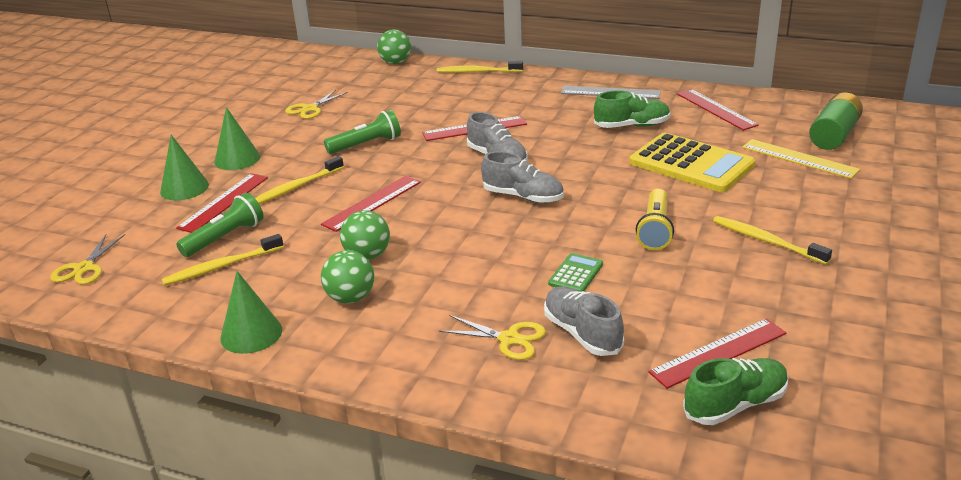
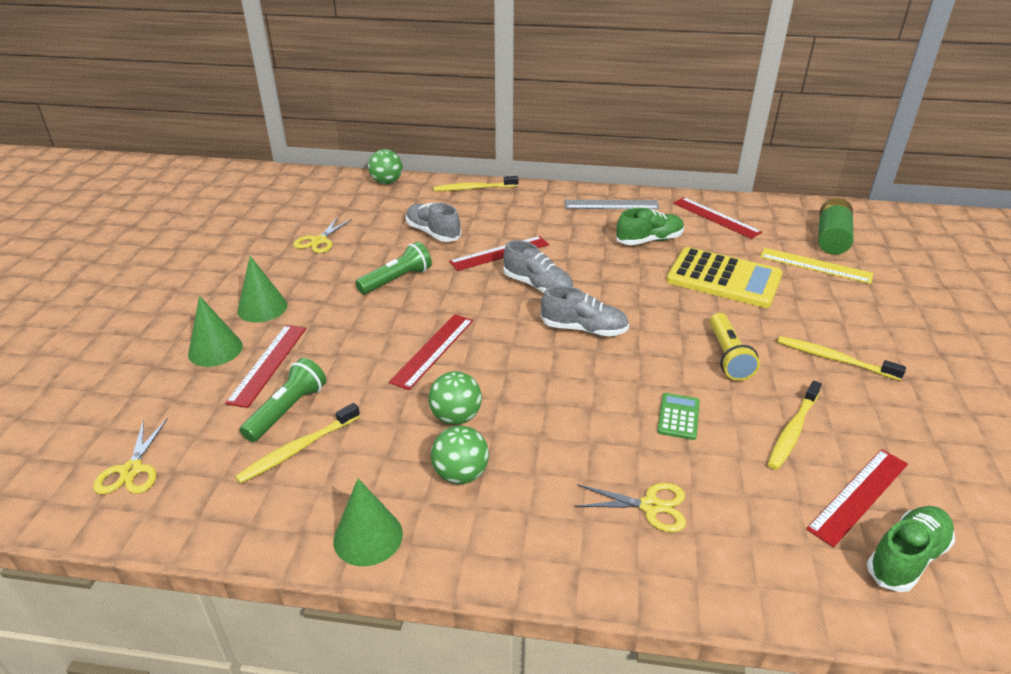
camera: 15 degrees left, 5 degrees up
yellow toothbrush [255,156,344,204] -> yellow toothbrush moved to [768,381,822,470]
grey shoe [544,286,624,356] -> grey shoe moved to [406,203,461,242]

